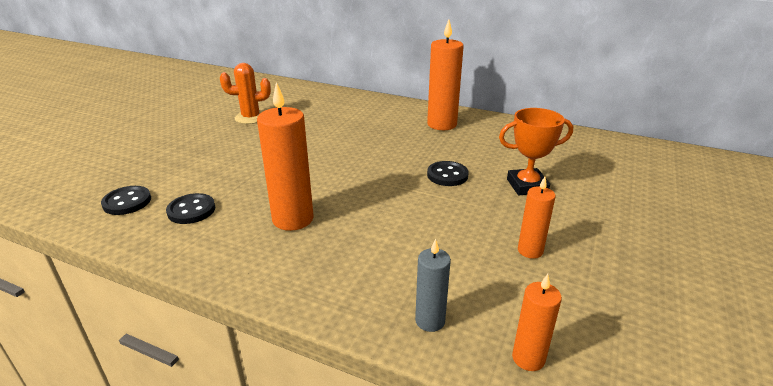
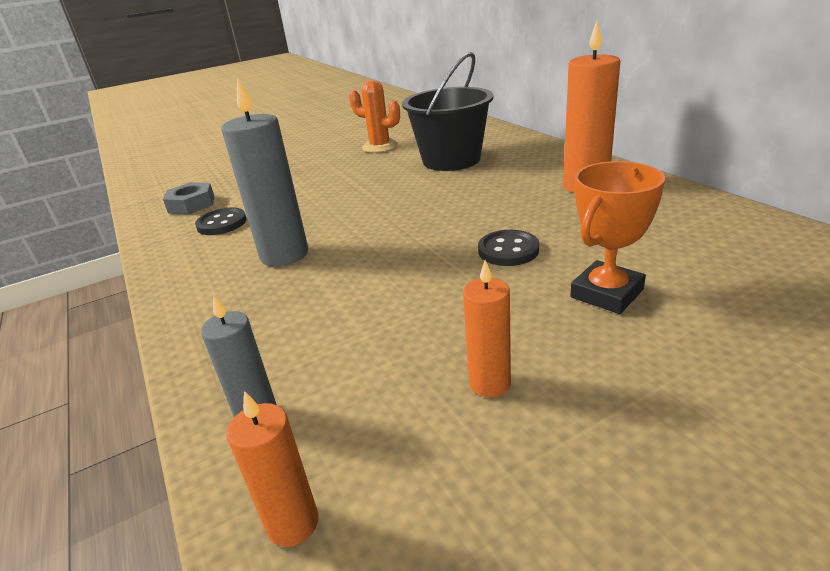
camera: 40 degrees right, 0 degrees up
black button [101,186,151,215] -> grey nut [163,182,215,215]
orange candle [257,82,314,231] -> grey candle [221,78,308,266]
orange trophy [499,108,573,195] -> orange trophy turned 75 degrees counterclockwise [571,161,665,314]
none -> black bucket [402,52,493,171]

